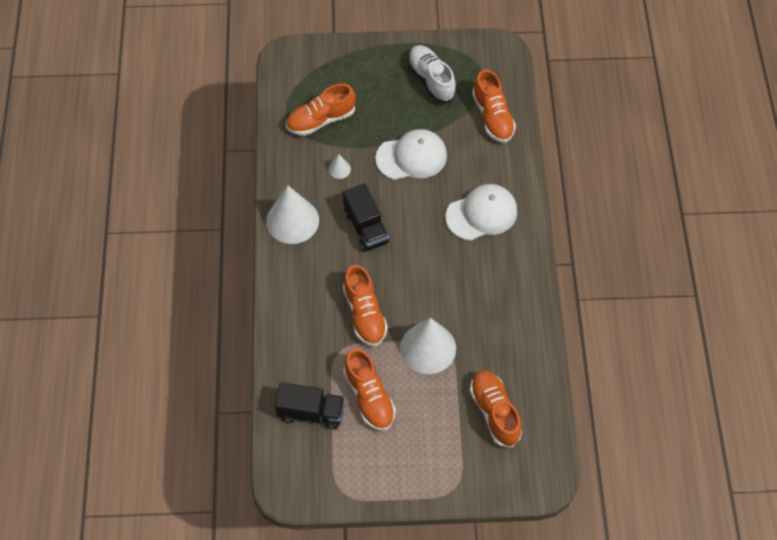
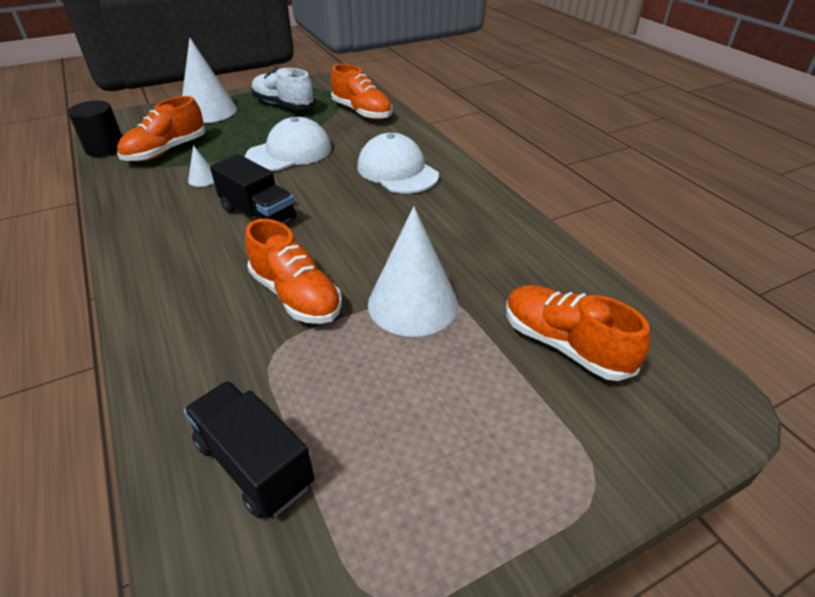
camera: 25 degrees left, 20 degrees down
white cone [266,186,319,244] -> white cone moved to [182,37,237,123]
black truck [275,382,345,430] -> black truck turned 120 degrees counterclockwise [184,381,315,518]
orange shoe [343,348,396,431] -> none
white cap [445,184,517,241] -> white cap turned 75 degrees counterclockwise [357,133,439,194]
none -> black cylinder [68,101,122,157]

